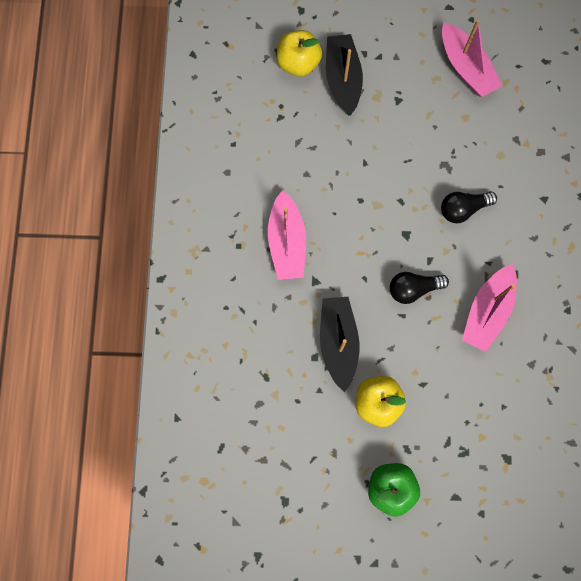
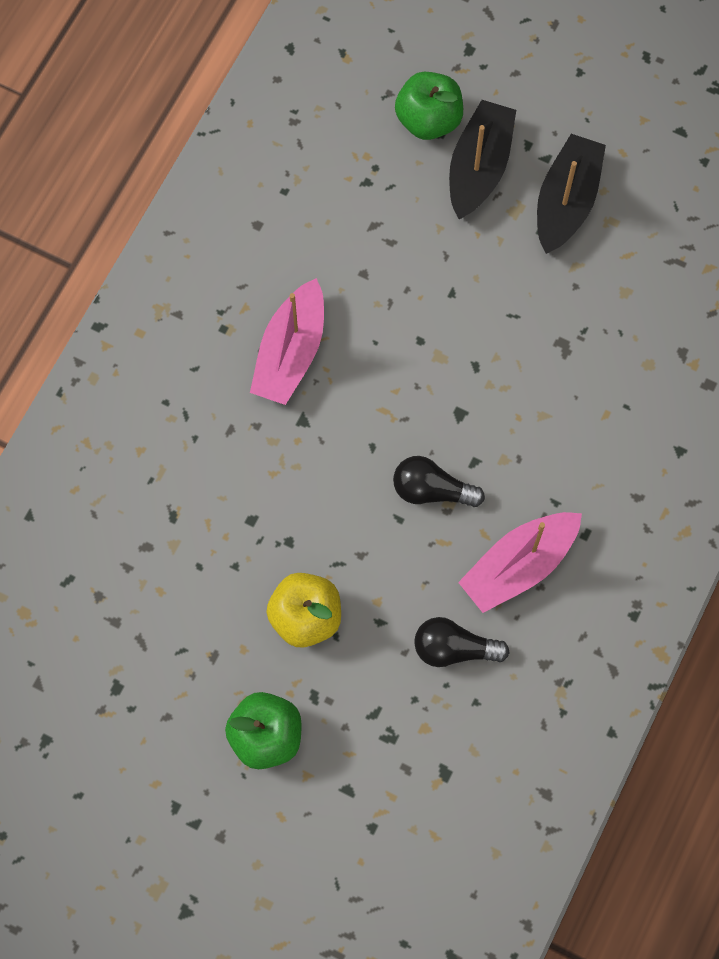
camera: 25 degrees right, 5 degrees down
yellow apple [277,30,322,77] -> green apple [395,72,463,140]
black boat [320,297,360,392] -> black boat moved to [537,134,606,254]
black light bulb [441,191,497,223] -> black light bulb moved to [414,617,510,667]
pink boat [442,19,502,97] -> none

